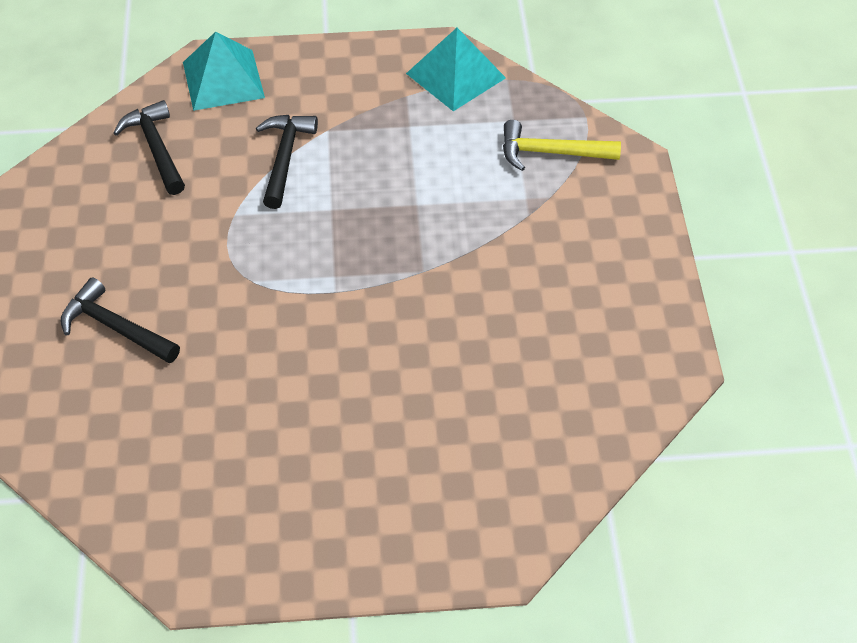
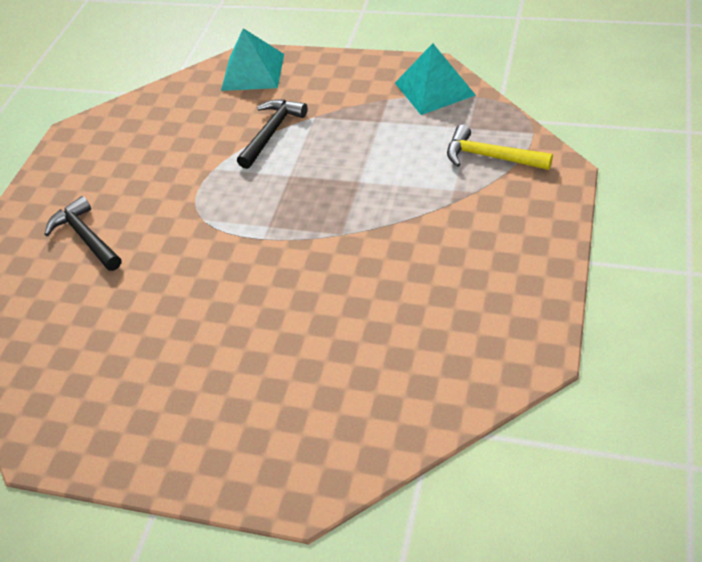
camera: 25 degrees right, 5 degrees down
black hammer [113,100,185,195] -> none

